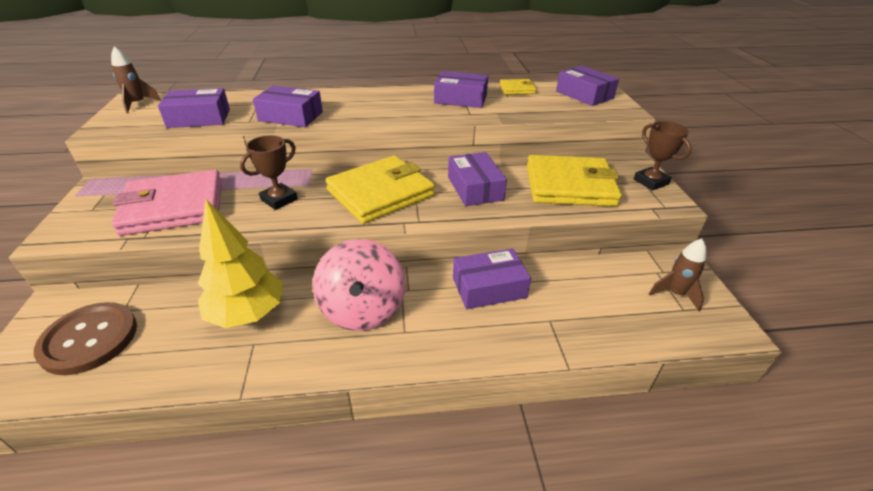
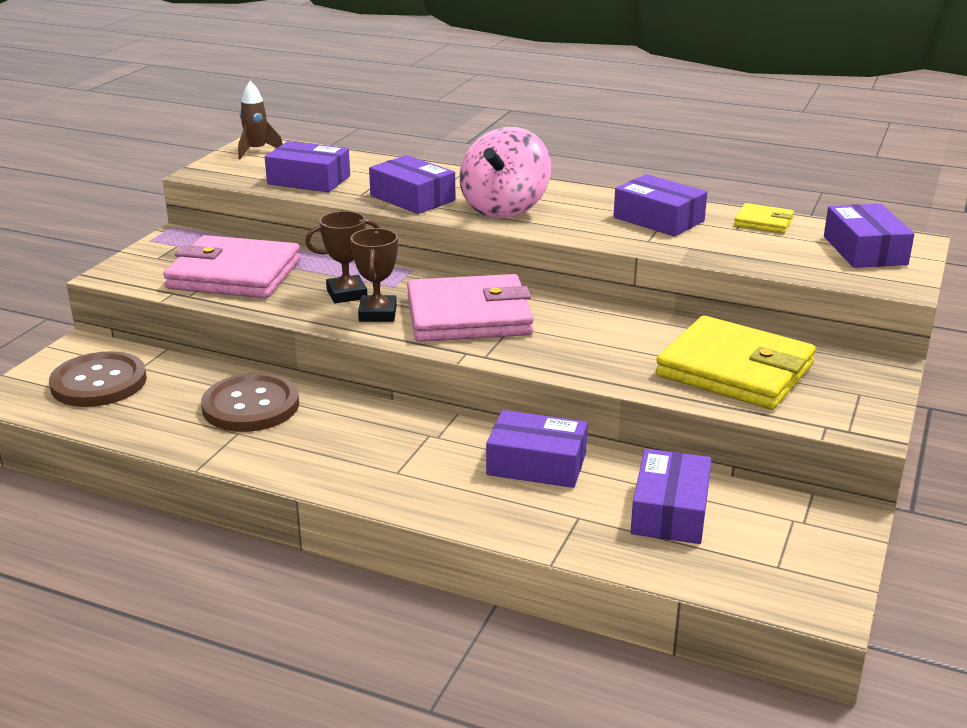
camera: 30 degrees right, 10 degrees down
yellow tree [198,199,283,328] -> brown button [201,373,299,432]
pink spinning top [313,239,406,331] -> pink spinning top moved to [459,127,551,218]
yellow wallet [325,155,435,224] -> pink wallet [407,274,534,342]
purple box [448,152,507,206] -> purple box moved to [630,449,712,544]
brown trophy [634,121,692,190] -> brown trophy moved to [350,228,398,322]
brown rocket [649,239,707,311] -> none

